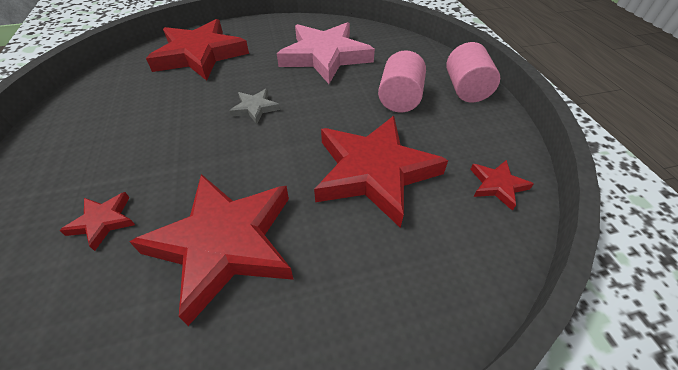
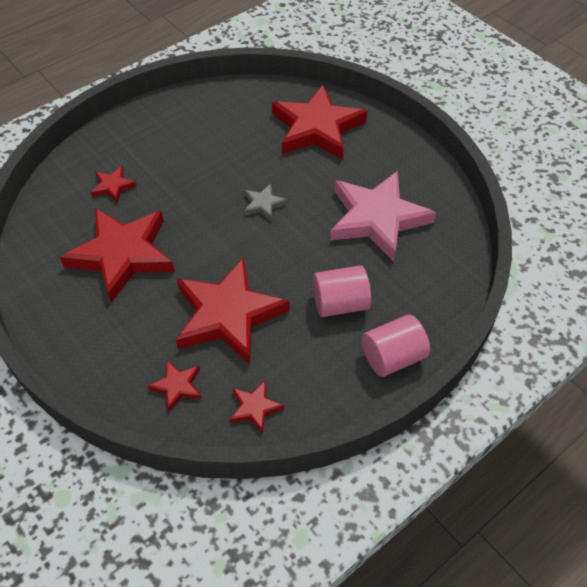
camera: 65 degrees right, 5 degrees up
none -> red star [148,360,201,412]

